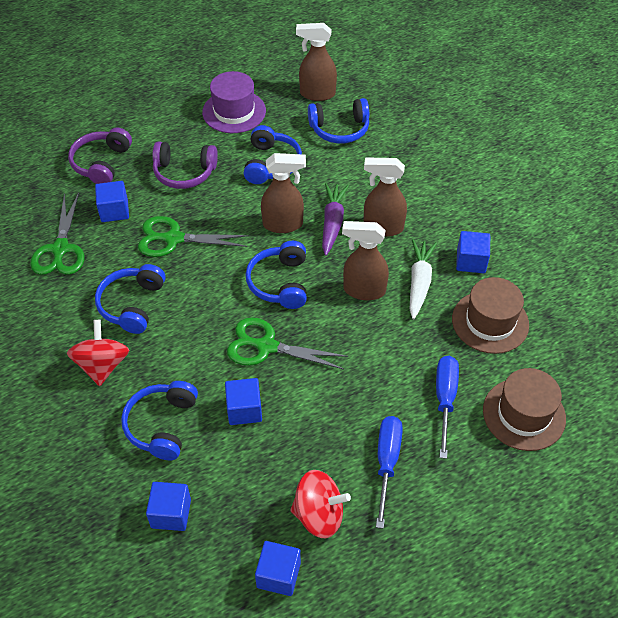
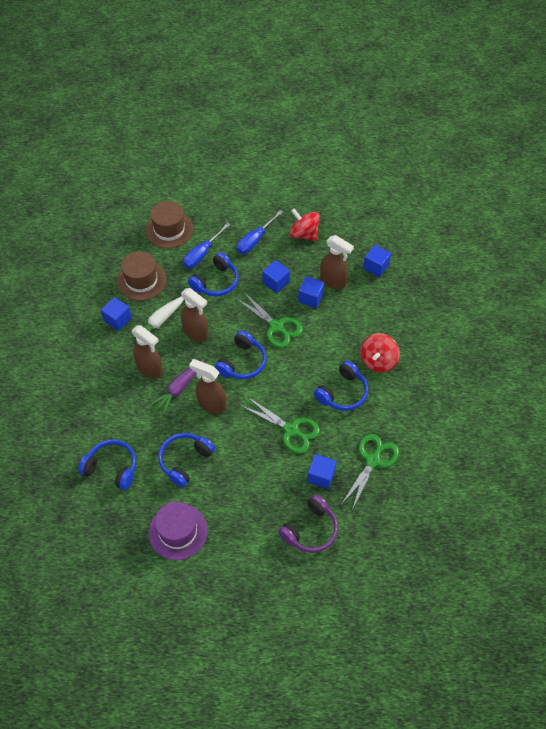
camera: 150 degrees left, 5 degrees up
blue headphones [121,381,198,460] -> blue headphones moved to [188,252,239,297]
purple headphones [152,141,218,189] -> none
blue cube [255,541,301,596] -> blue cube moved to [262,260,290,293]
brown spray bottle [296,23,337,101] -> brown spray bottle moved to [320,235,354,289]

